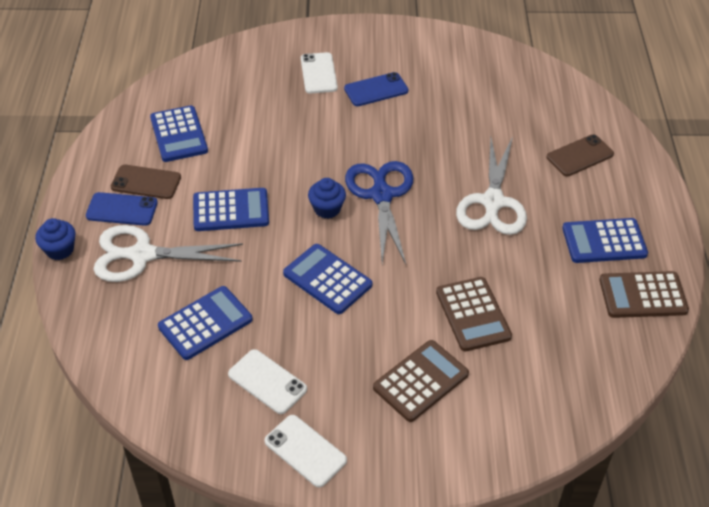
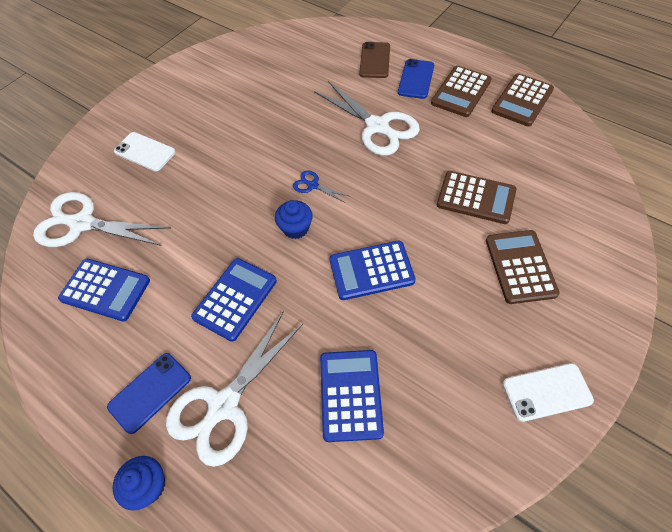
camera: 50 degrees left, 10 degrees up
brown phone [111,165,181,199] -> none
white phone [228,349,307,414] -> none
blue phone [344,72,408,106] -> blue phone moved to [398,59,434,99]
blue scissors [345,161,414,264] -> blue scissors [293,170,348,203], size x0.45
blue calculator [562,218,648,263] -> brown calculator [431,66,492,117]
none -> white scissors [33,192,171,247]

